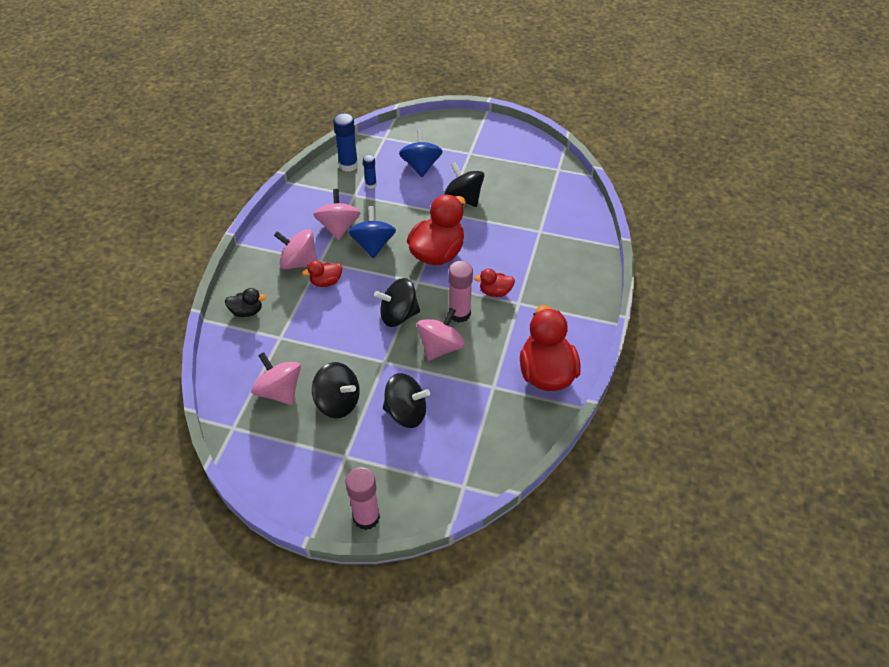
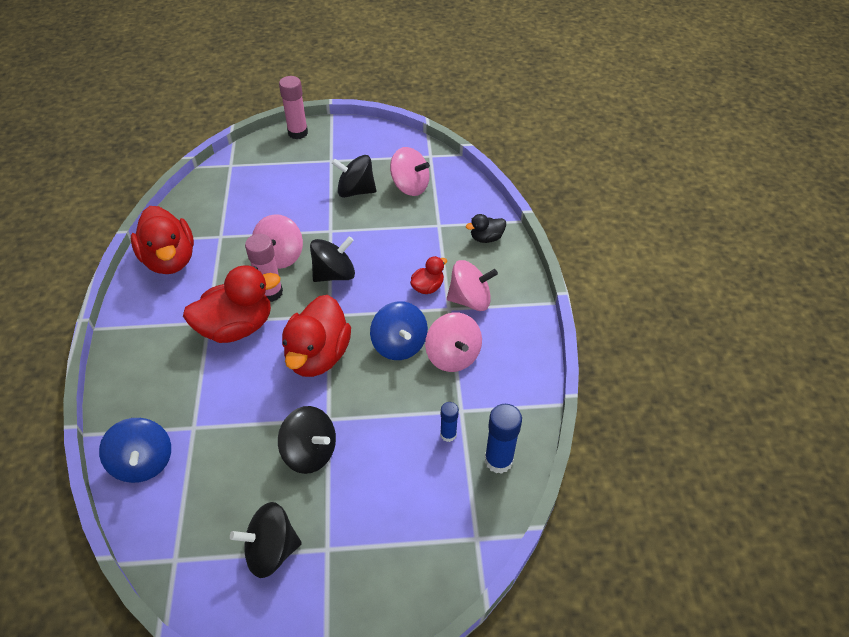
camera: 160 degrees right, 0 degrees up
black spinning top [383,373,430,428] -> black spinning top moved to [230,502,302,578]
blue spinning top [399,129,443,177] -> blue spinning top moved to [99,418,171,483]
red duck [474,269,515,297] -> red duck [183,265,280,343], size x2.05

